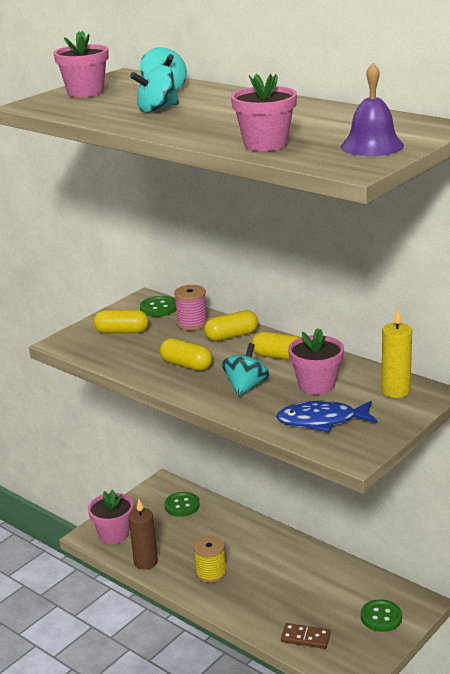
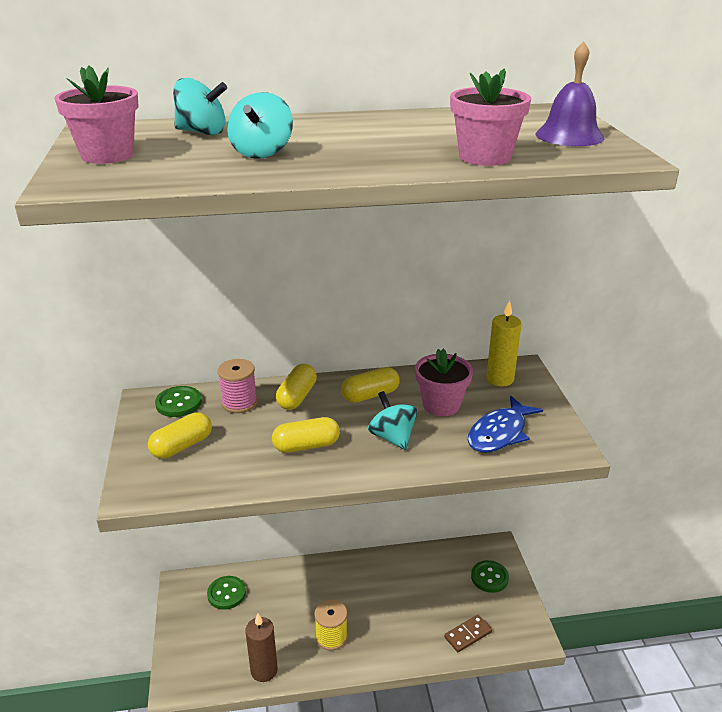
camera: 50 degrees left, 5 degrees up
pink flower pot [88,490,133,544] -> none

